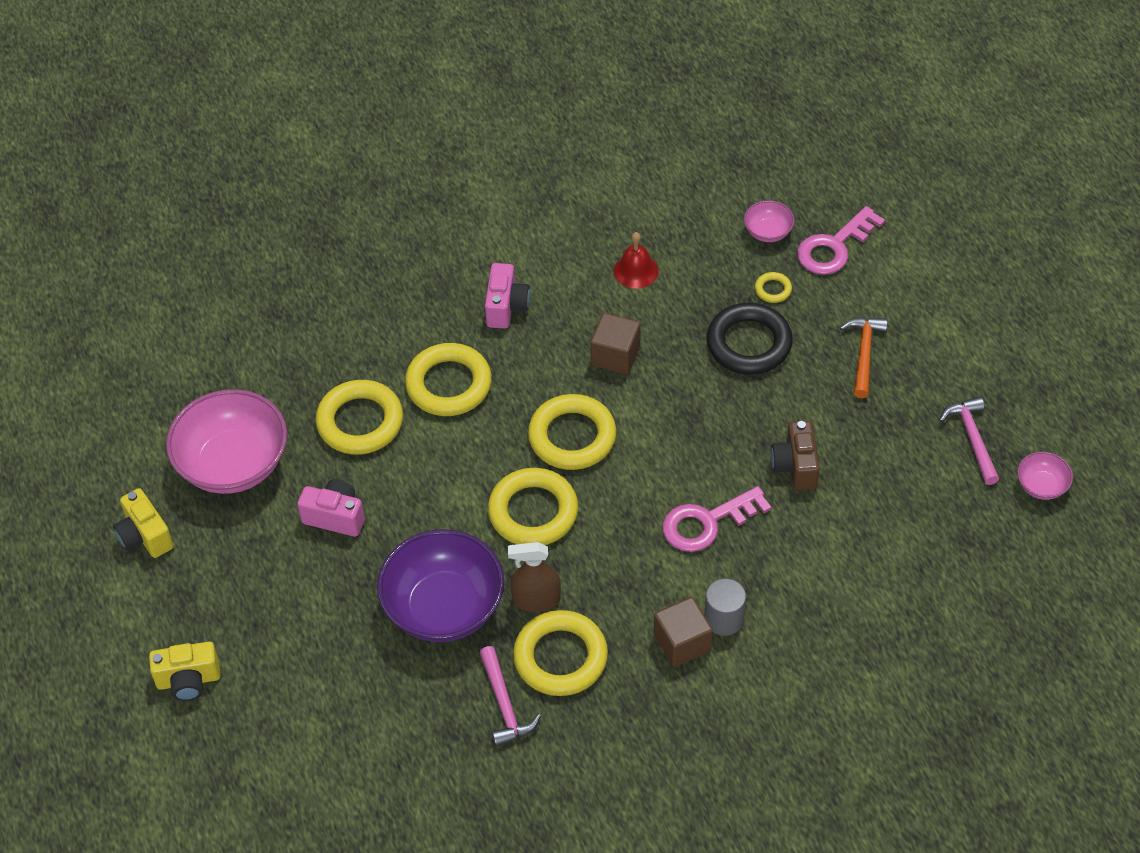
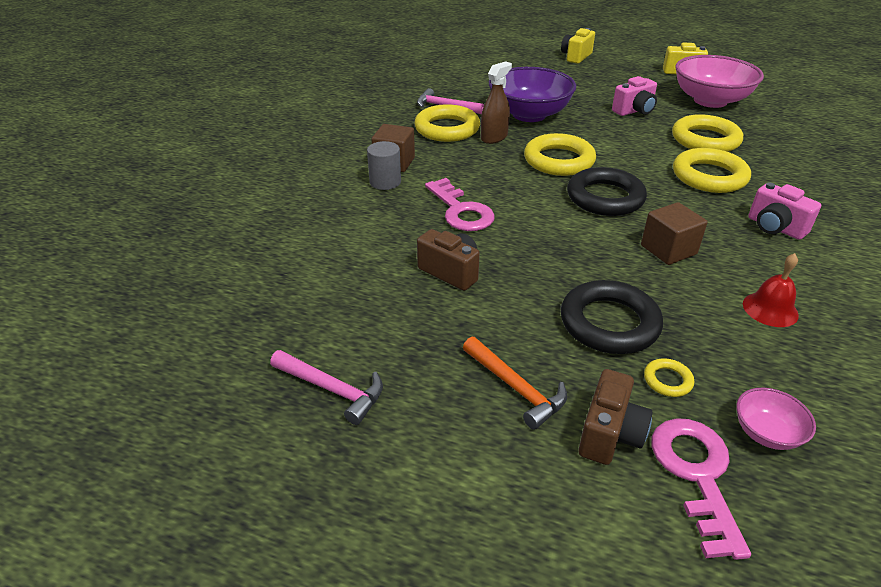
camera: 130 degrees right, 15 degrees down
yellow ring [528,394,616,470] -> black ring [567,167,647,216]
pink key [662,486,771,552] -> pink key turned 135 degrees clockwise [425,178,495,231]
pink bowl [1017,452,1073,500] -> none
none -> brown camera [579,369,652,465]

